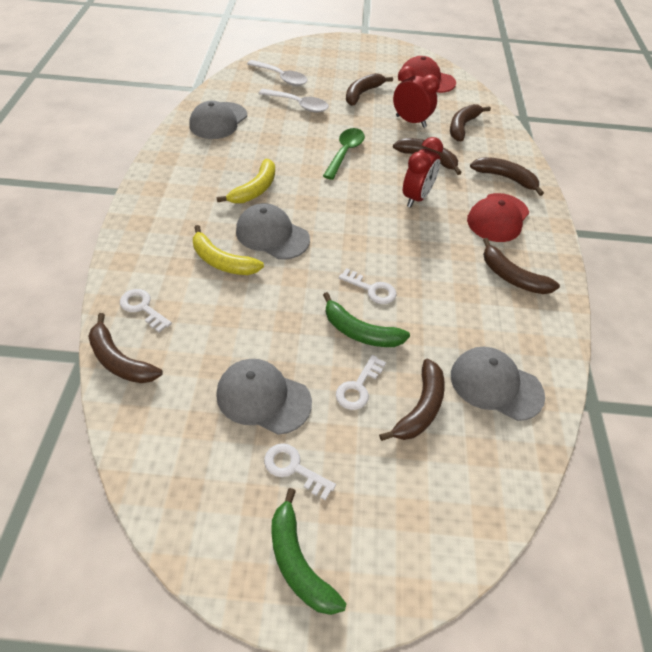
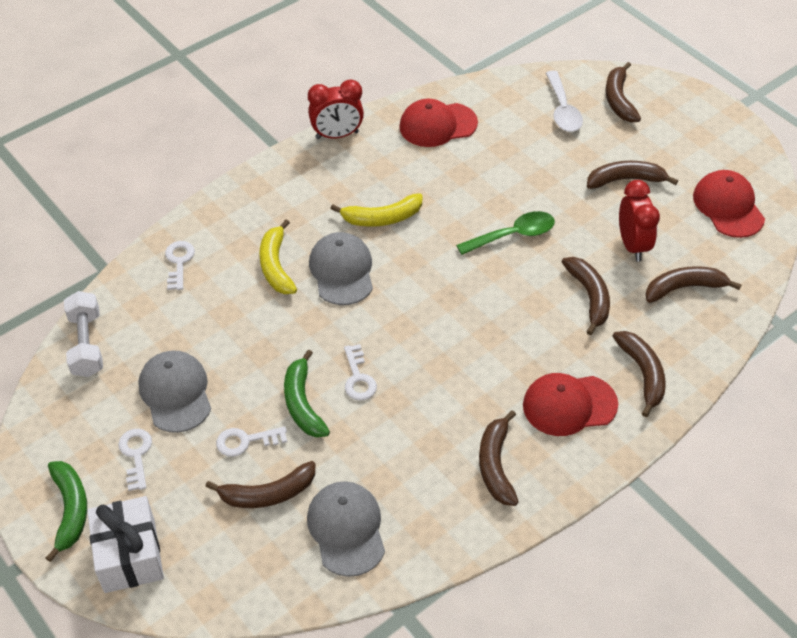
camera: 50 degrees right, 0 degrees up
brown banana [88,313,163,383] -> brown banana moved to [606,62,641,122]
grey cap [190,101,247,139] -> red cap [399,99,478,147]
white spoon [259,89,329,112] -> none
green banana [271,488,347,615] -> green banana turned 150 degrees clockwise [46,461,87,562]
red clock [403,137,443,208] -> red clock moved to [308,79,364,139]
none -> white dumbbell [64,291,103,377]
none -> white gift [87,496,164,593]

